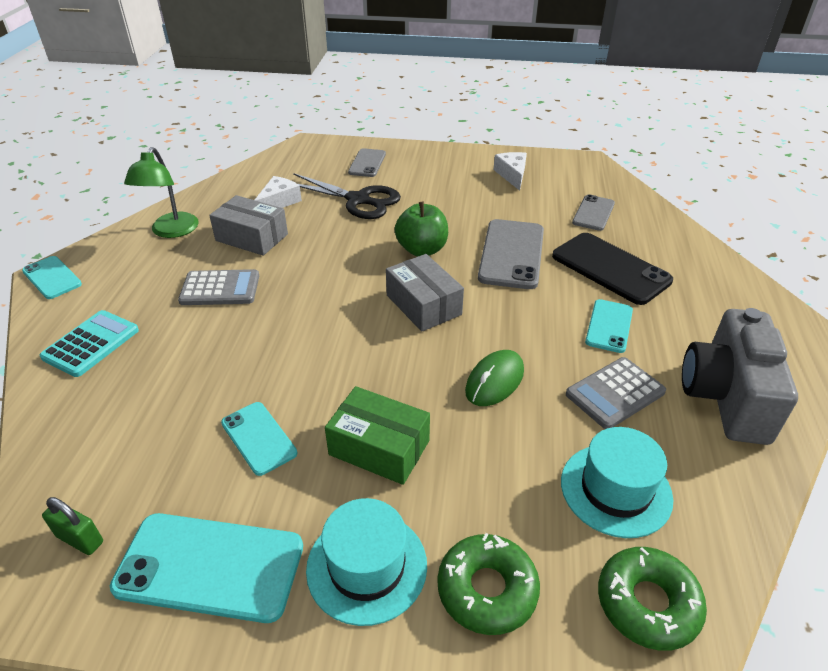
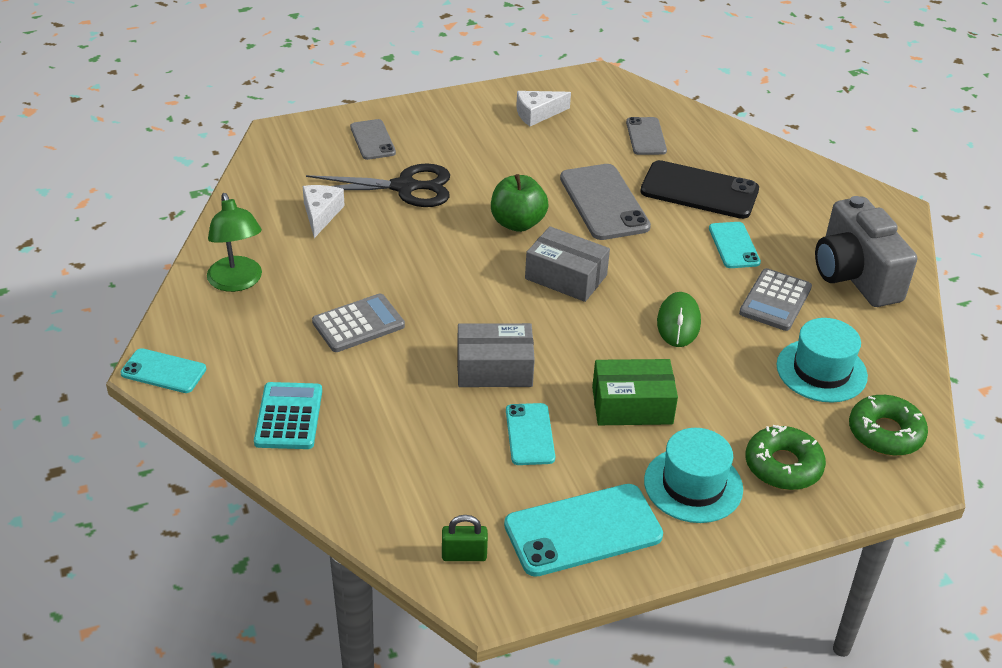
camera: 30 degrees left, 0 degrees up
grey box [209,195,288,256] -> grey box moved to [457,323,535,387]
turquoise phone [221,402,297,476] -> turquoise phone turned 60 degrees clockwise [506,403,555,465]
white cheese [494,152,527,191] -> white cheese turned 75 degrees counterclockwise [516,91,571,126]

